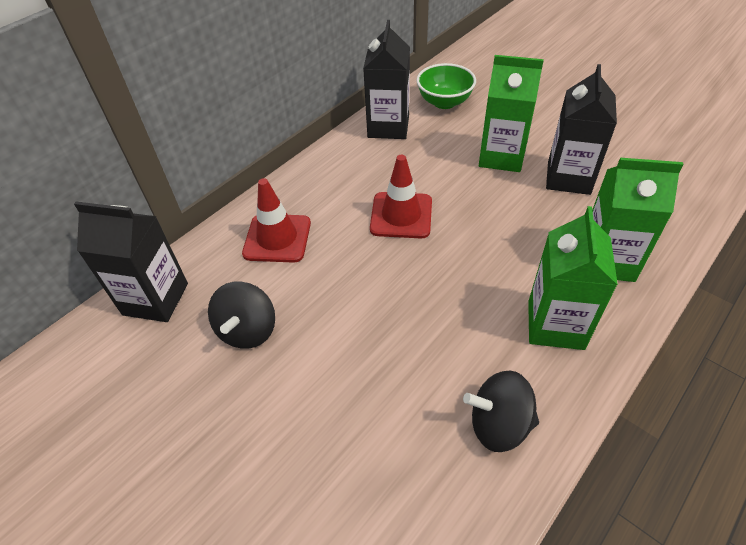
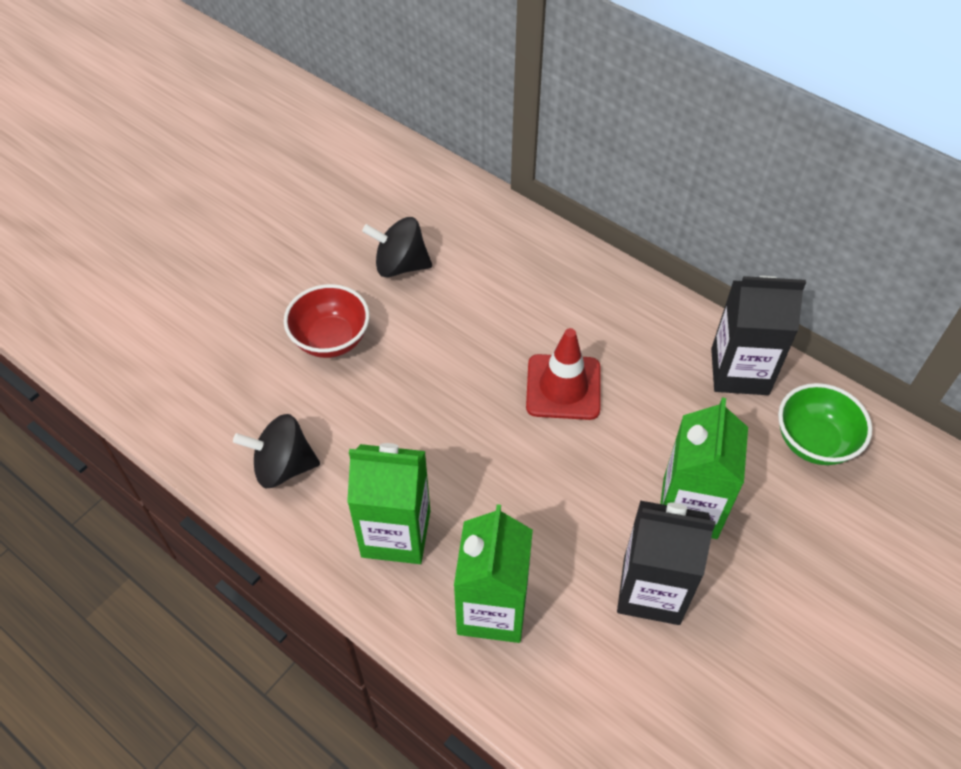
camera: 85 degrees right, 5 degrees up
black carton [74,202,188,322] -> none
red traffic cone [242,178,311,263] -> none
black spinning top [463,370,539,452] -> black spinning top turned 90 degrees counterclockwise [233,414,320,488]
none -> red bowl [284,284,370,358]

